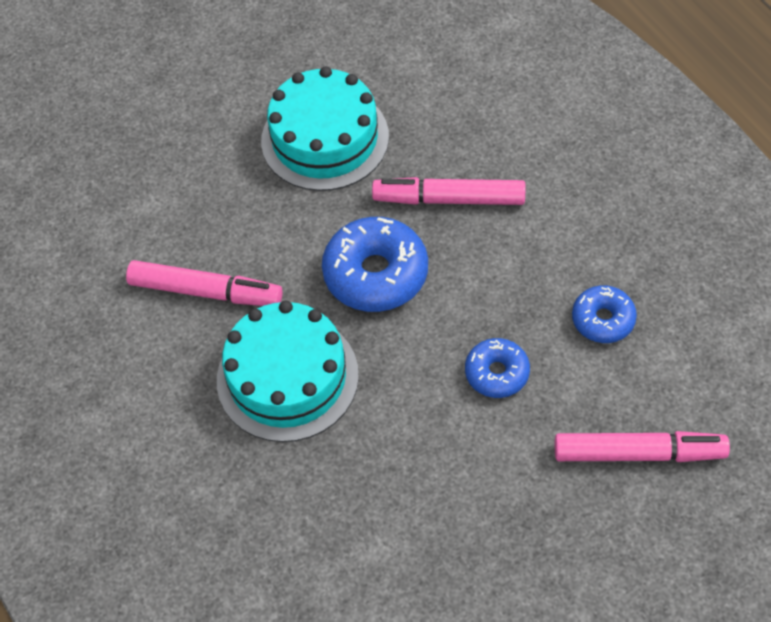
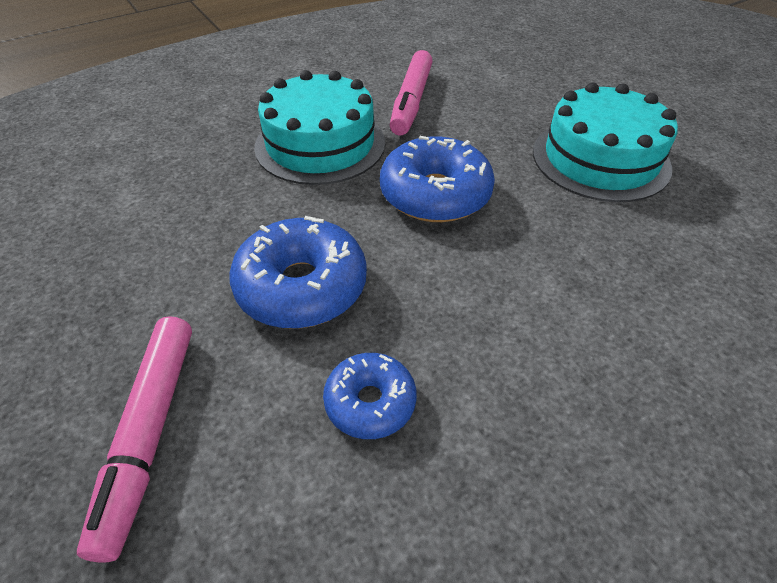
camera: 85 degrees right, 10 degrees down
pink marker [372,177,525,205] -> none
blue donut [465,338,530,398] -> blue donut [230,216,367,329], size x1.71

